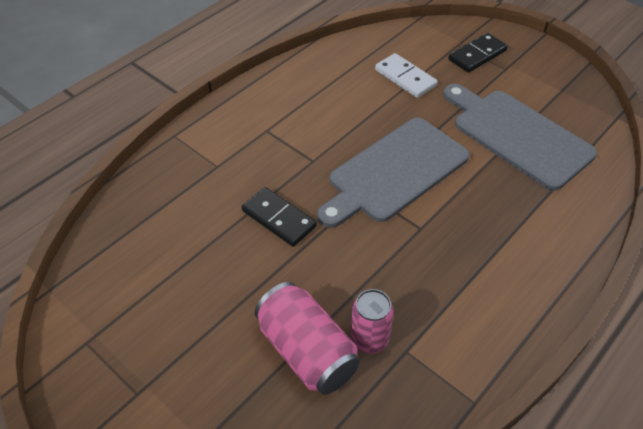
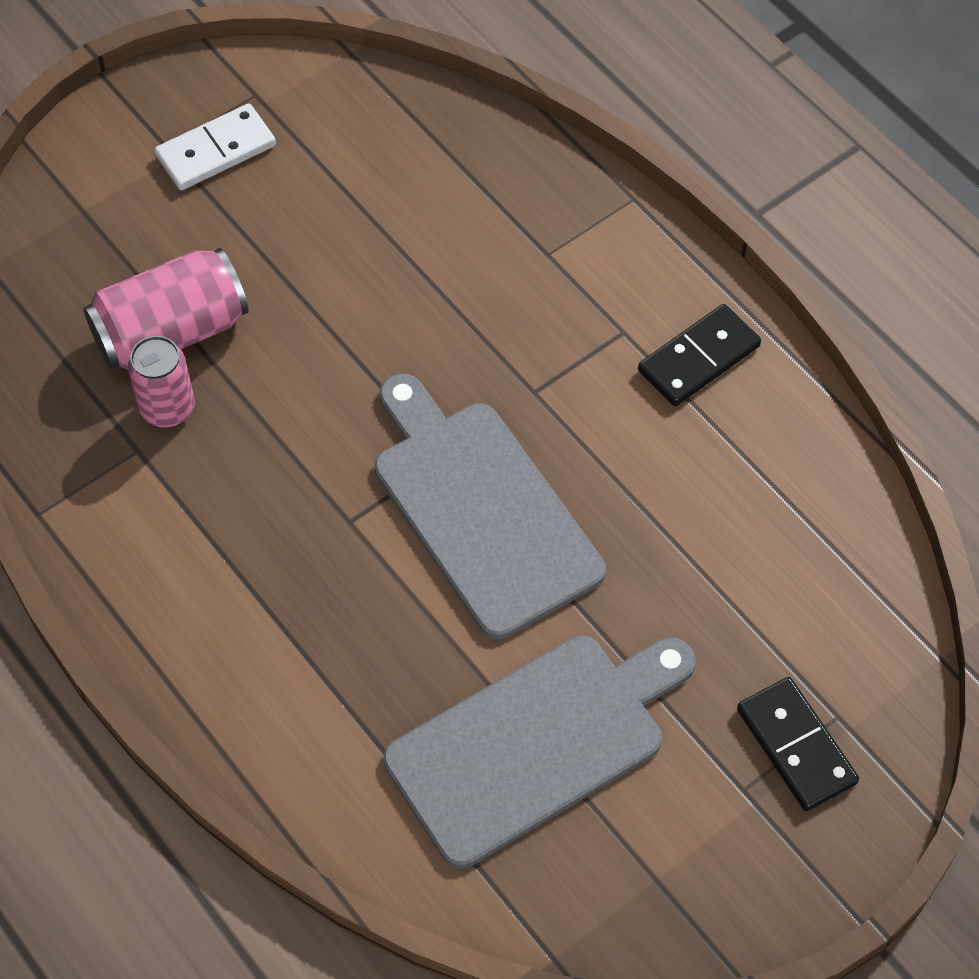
camera: 100 degrees right, 10 degrees up
black domino [242,187,317,247] -> black domino moved to [638,304,761,406]
white domino [375,53,437,98] -> white domino moved to [155,104,276,190]

